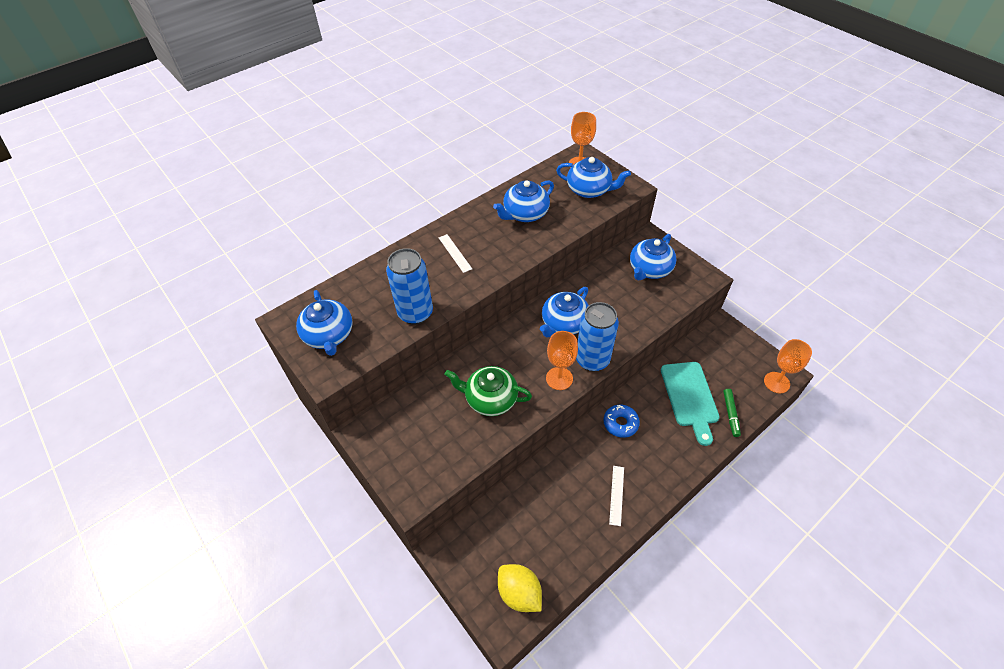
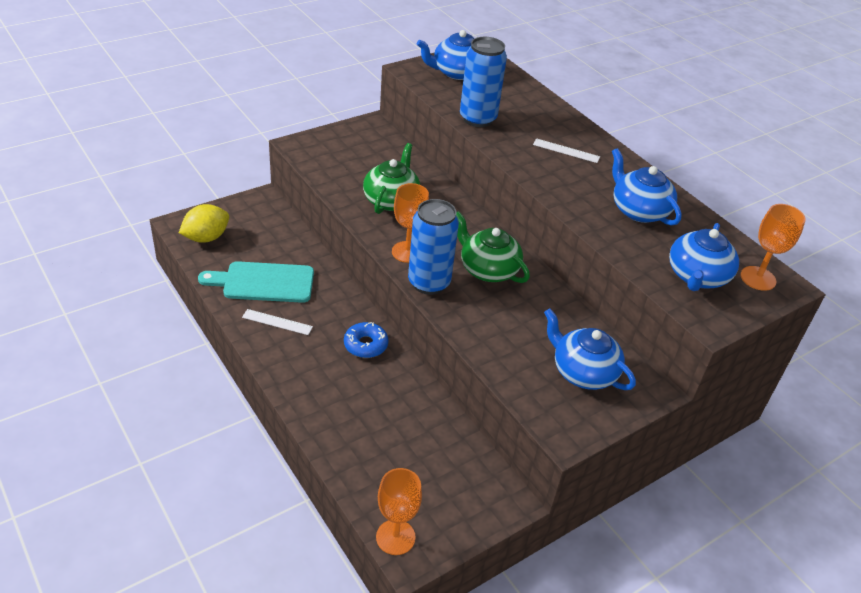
camera: 90 degrees right, 10 degrees down
white ruler [439,234,472,273] -> white ruler turned 45 degrees clockwise [533,138,600,163]
blue teapot [540,287,589,338] -> green teapot [456,211,530,283]
turquoise cutting board [661,362,720,446] -> turquoise cutting board moved to [198,261,314,303]
green marker [723,389,741,437] -> none

